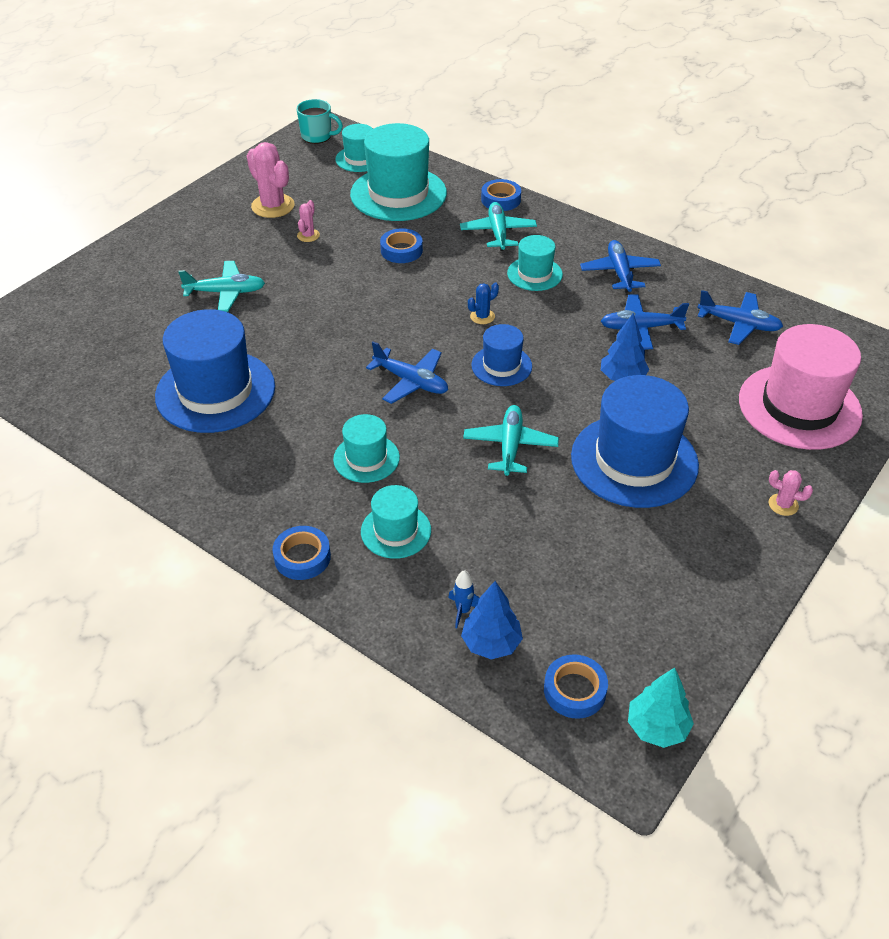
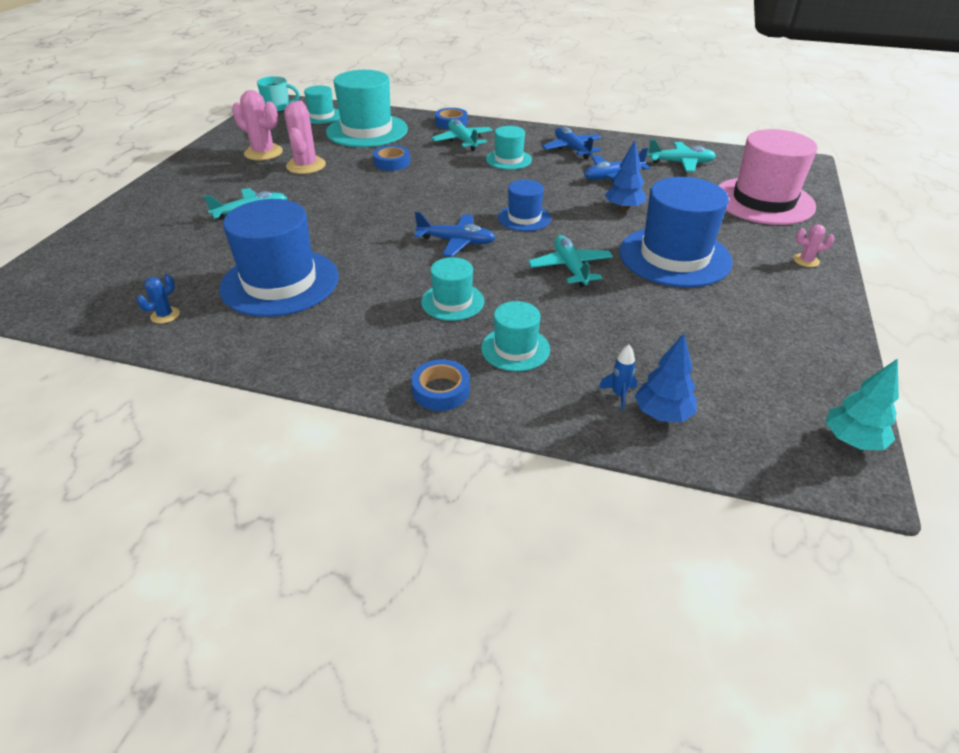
camera: 20 degrees left, 5 degrees down
pink cactus [297,200,320,242] -> pink cactus [284,100,326,174], size x1.96
blue cactus [468,282,499,324] -> blue cactus moved to [137,274,180,324]
blue tape [544,654,608,719] -> none
blue plane [697,290,783,345] -> turquoise plane [647,139,716,172]

